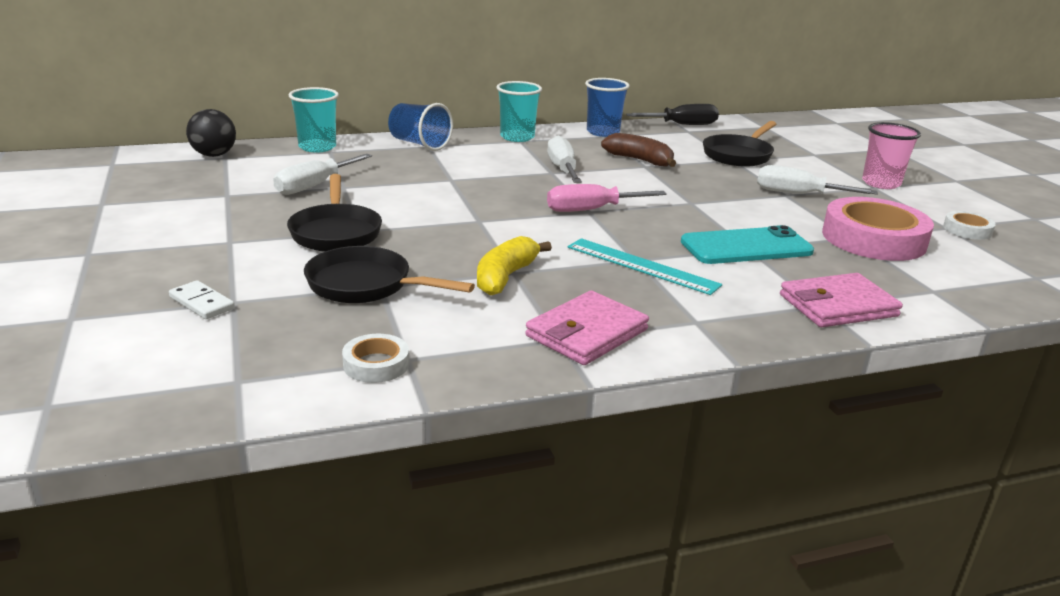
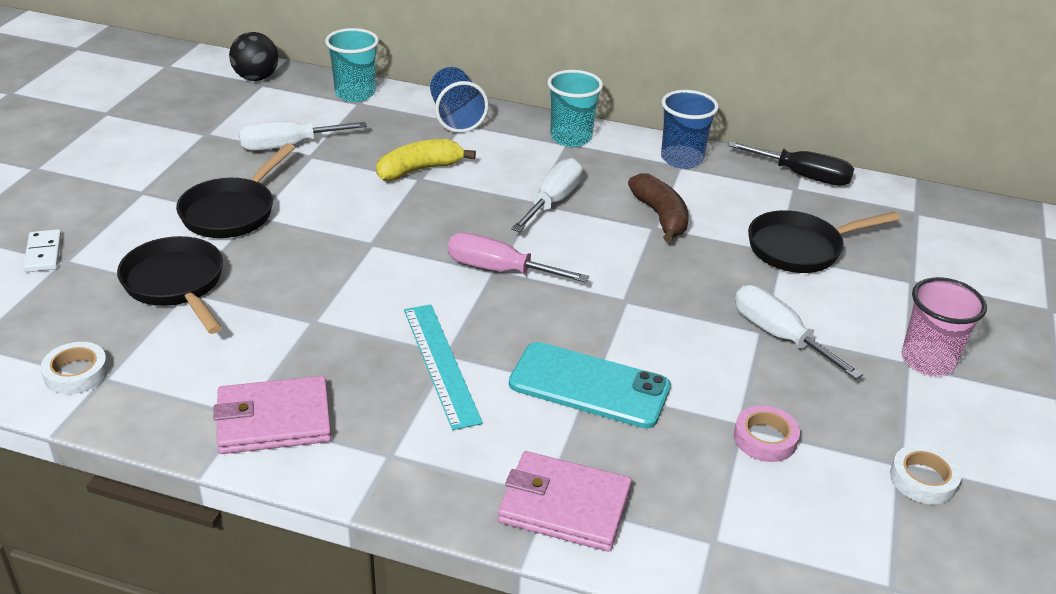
camera: 35 degrees right, 10 degrees up
yellow banana [477,236,552,296] -> yellow banana moved to [376,139,476,181]
pink tape [822,197,934,261] -> pink tape [734,405,800,462], size x0.47

